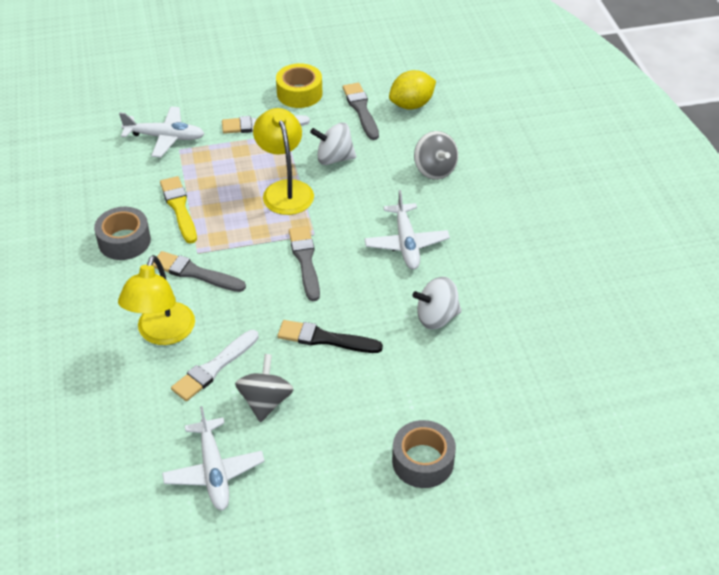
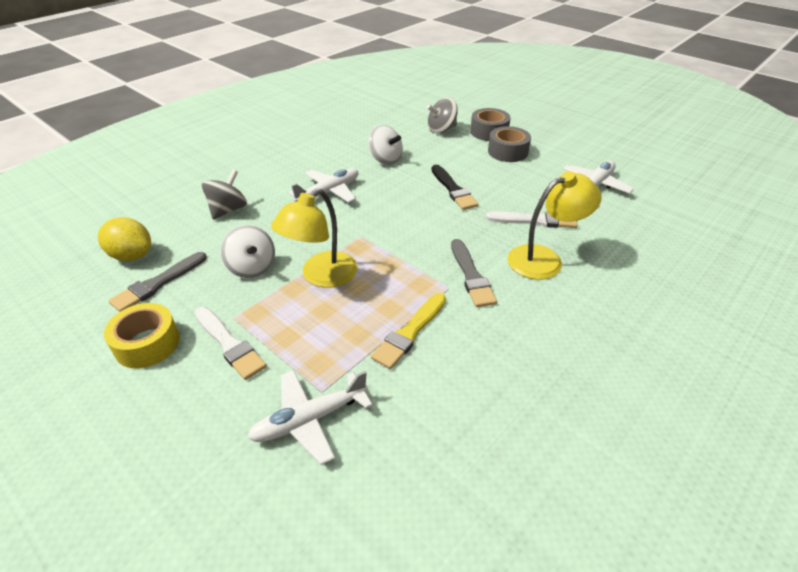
camera: 125 degrees left, 5 degrees down
grey tape [94,207,151,260] -> grey tape moved to [488,126,531,162]
white plane [119,106,205,157] -> white plane turned 90 degrees counterclockwise [247,370,373,465]
grey spinning top [235,354,294,422] -> grey spinning top moved to [427,98,458,133]
grey brush [289,226,320,301] -> none

